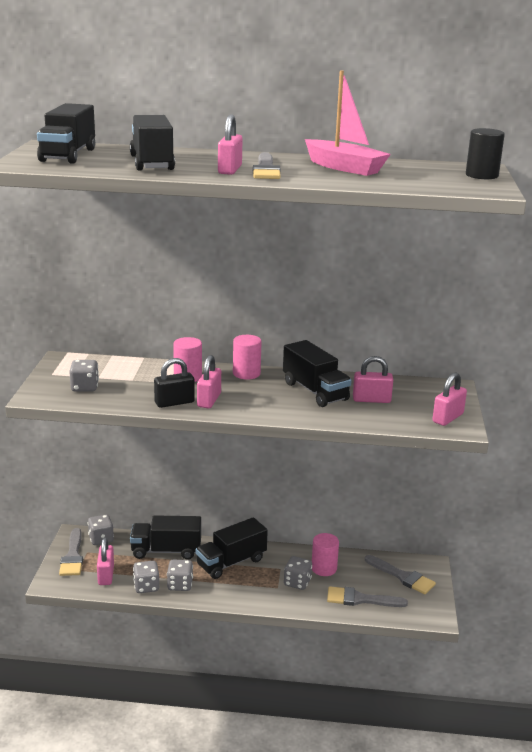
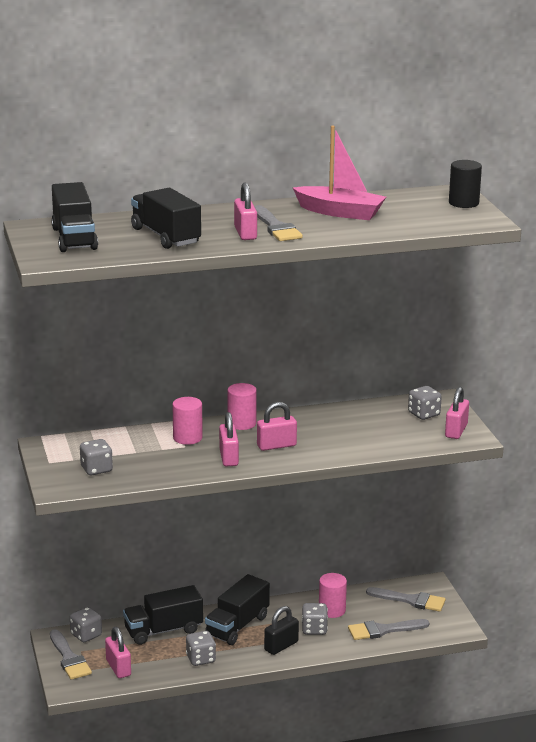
camera: 20 degrees left, 0 degrees up
grey dice [133,561,159,593] -> grey dice moved to [408,386,442,420]
black padlock [154,358,195,408] -> black padlock moved to [264,606,299,655]
black truck [283,340,352,407] -> none
pink padlock [353,356,393,403] -> pink padlock moved to [257,402,297,451]

